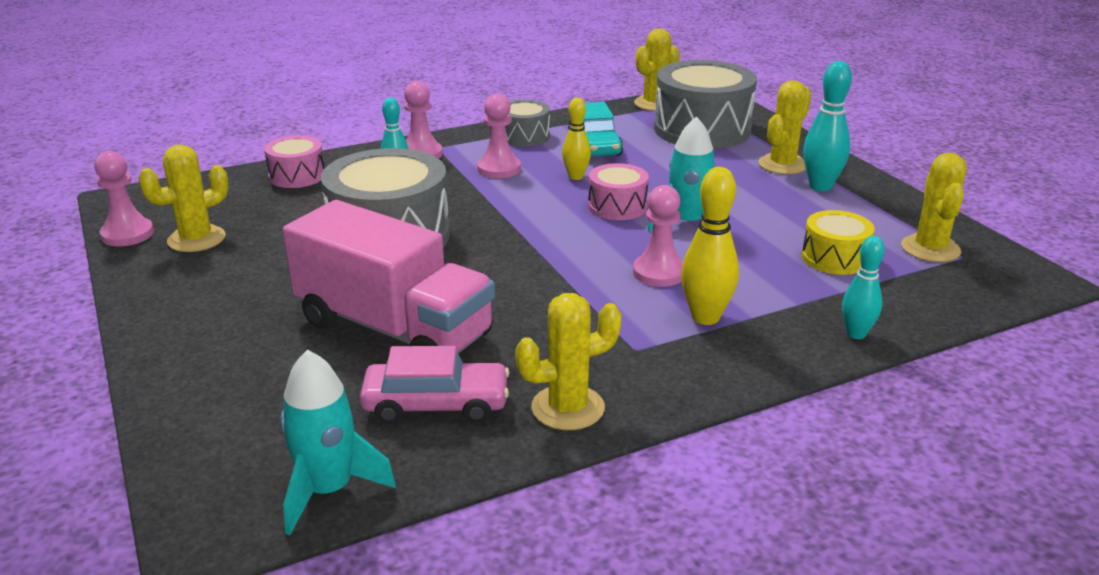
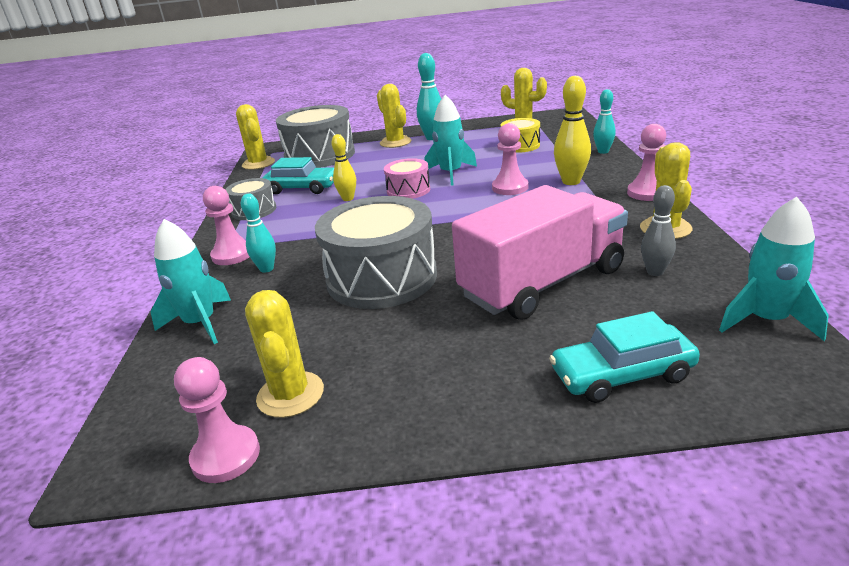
camera: 65 degrees left, 0 degrees up
pink drum [264,136,325,188] -> turquoise rocket [150,219,231,344]
pink car [360,346,510,424] -> grey bowling pin [641,185,676,276]
pink pawn [477,94,521,178] -> pink pawn moved to [627,124,666,201]
none -> turquoise car [549,311,700,403]

